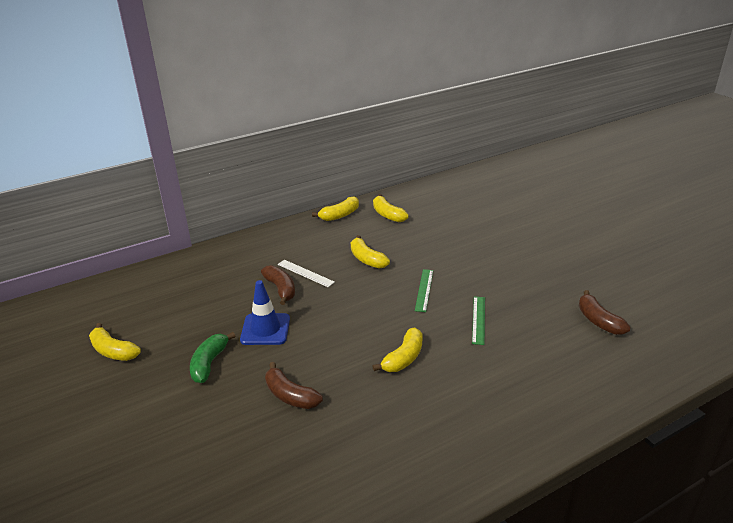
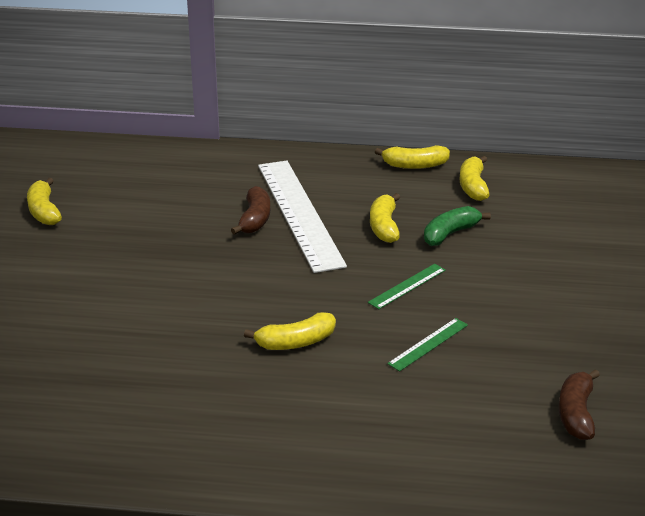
camera: 35 degrees right, 0 degrees up
green banana [190,332,235,383] -> green banana moved to [424,206,491,246]
blue traffic cone [240,280,290,345] -> none
brown banana [265,362,323,409] -> none
white ruler [278,260,335,287] -> white ruler [258,161,347,273], size x2.33

